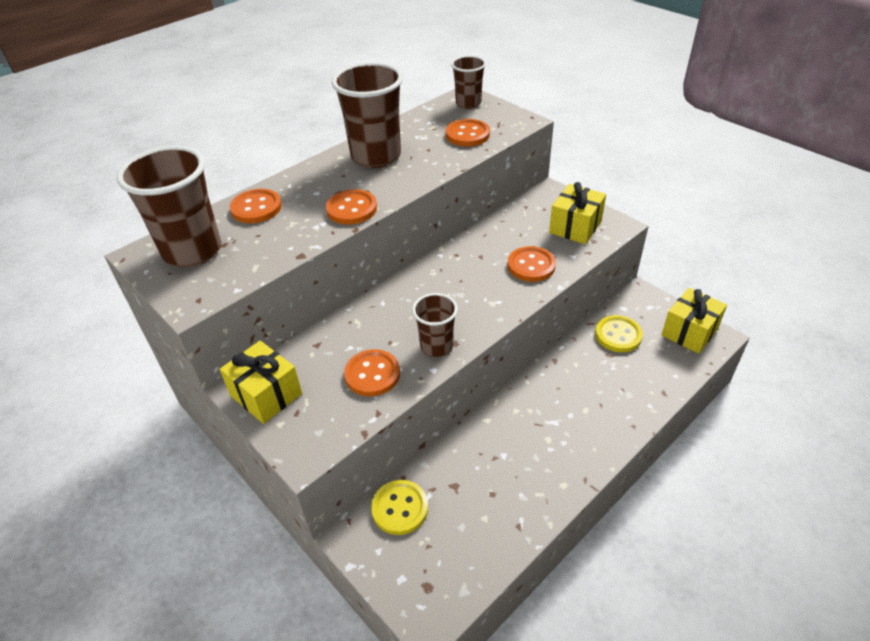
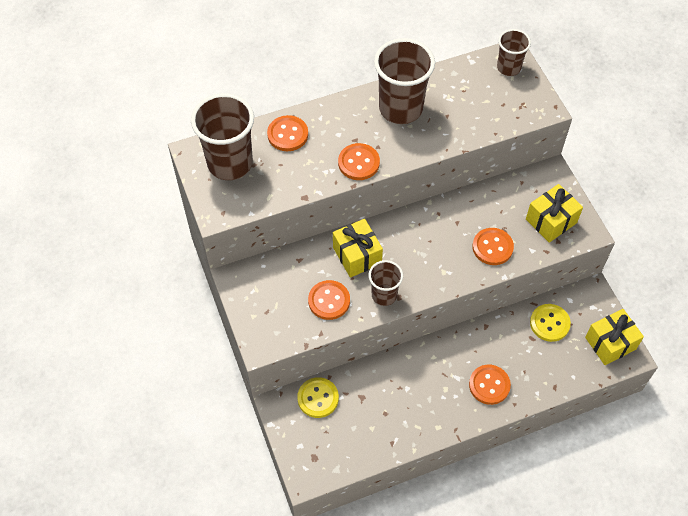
camera: 20 degrees right, 15 degrees up
yellow gift [220,341,302,424] -> yellow gift moved to [333,219,383,278]
orange button [446,119,490,146] -> orange button moved to [469,365,511,405]

